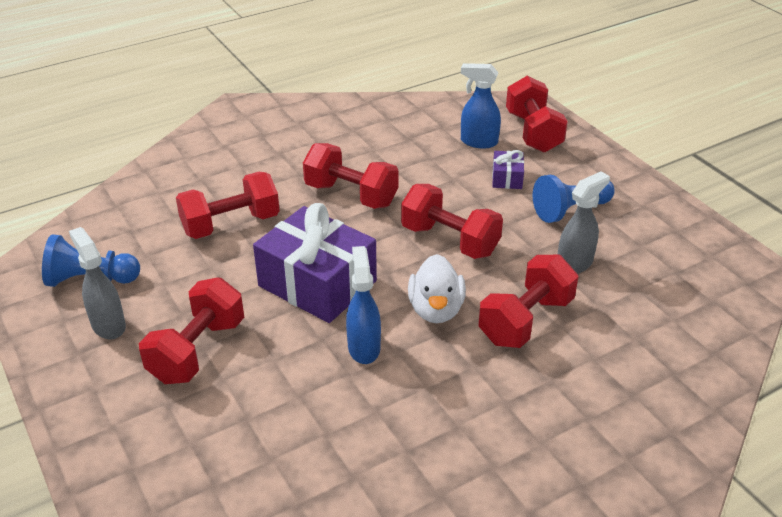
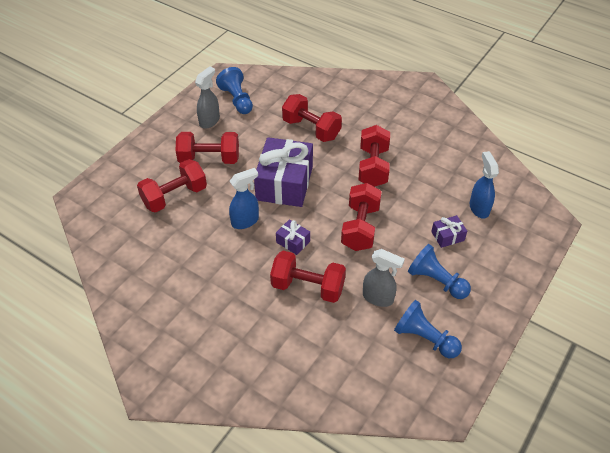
camera: 65 degrees right, 10 degrees up
white duck [408,254,466,323] -> purple gift [276,219,310,255]
red dumbbell [506,76,568,153] -> red dumbbell moved to [137,159,207,213]
none -> blue pawn [394,300,462,358]

